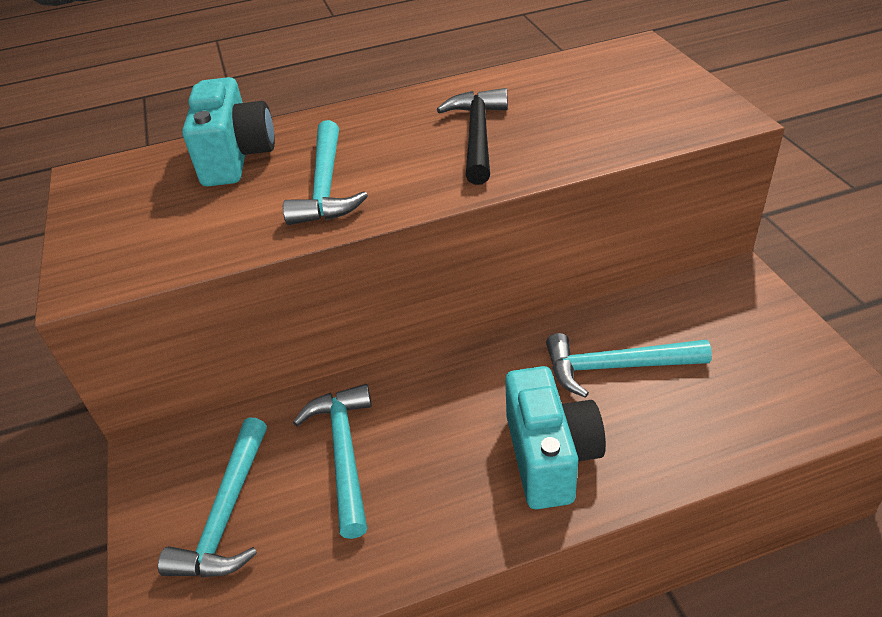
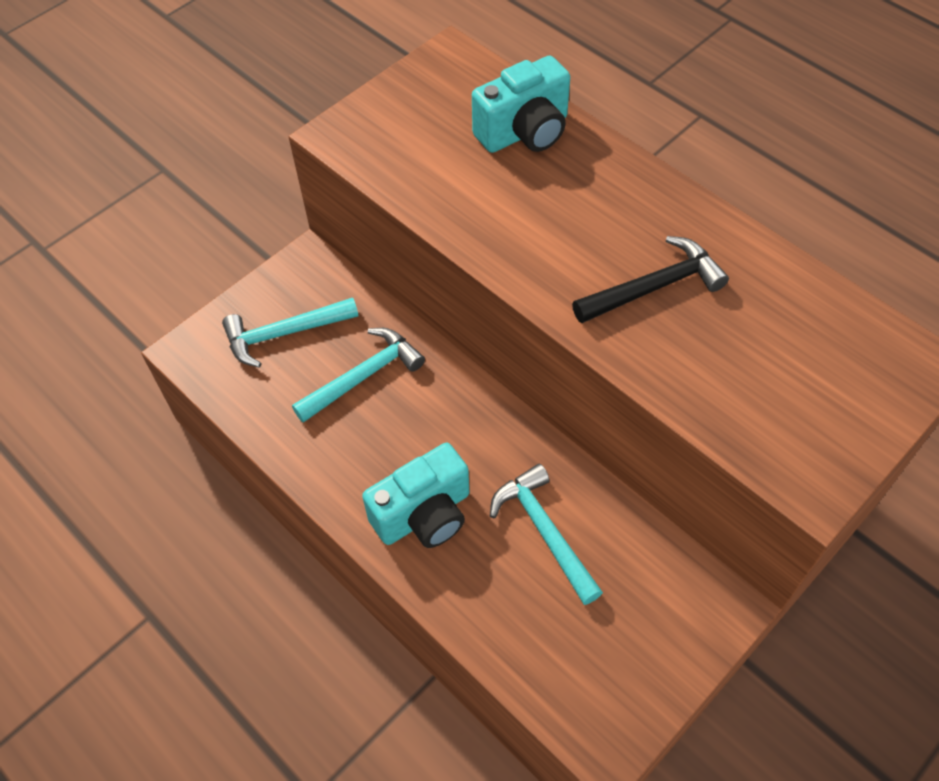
camera: 60 degrees right, 15 degrees up
turquoise hammer [283,120,368,225] -> none

